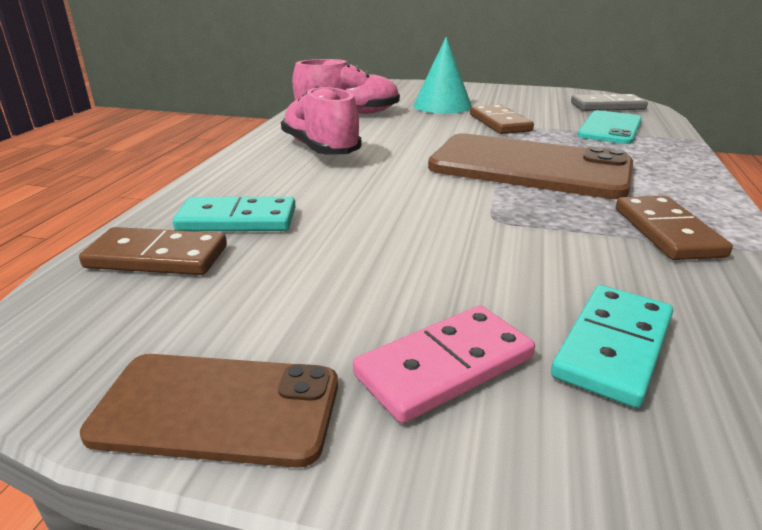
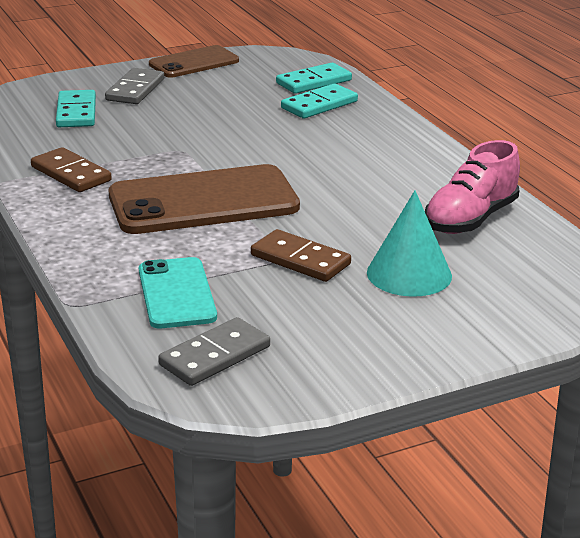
camera: 140 degrees right, 0 degrees up
brown domino [79,227,227,275] -> turquoise domino [276,63,352,94]
pink shoe [281,86,361,155] -> none
pink domino [353,305,535,423] -> grey domino [105,68,164,104]

